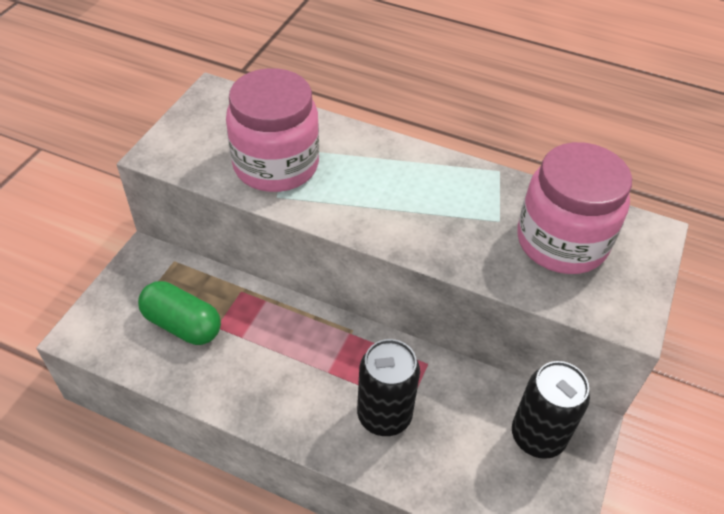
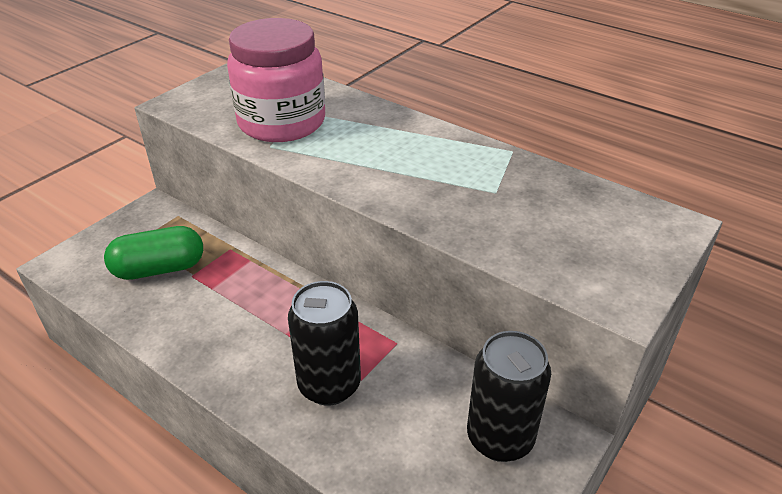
camera: 15 degrees right, 10 degrees down
green capsule [138,281,221,345] -> green capsule turned 60 degrees counterclockwise [104,226,203,280]
pink jar [517,142,632,274] -> none

